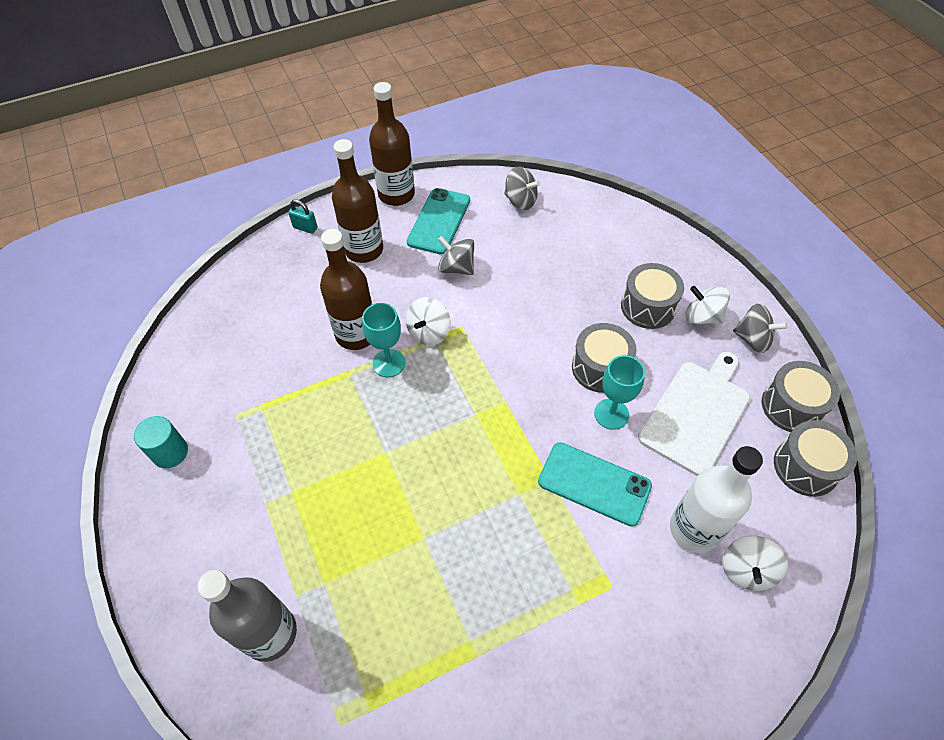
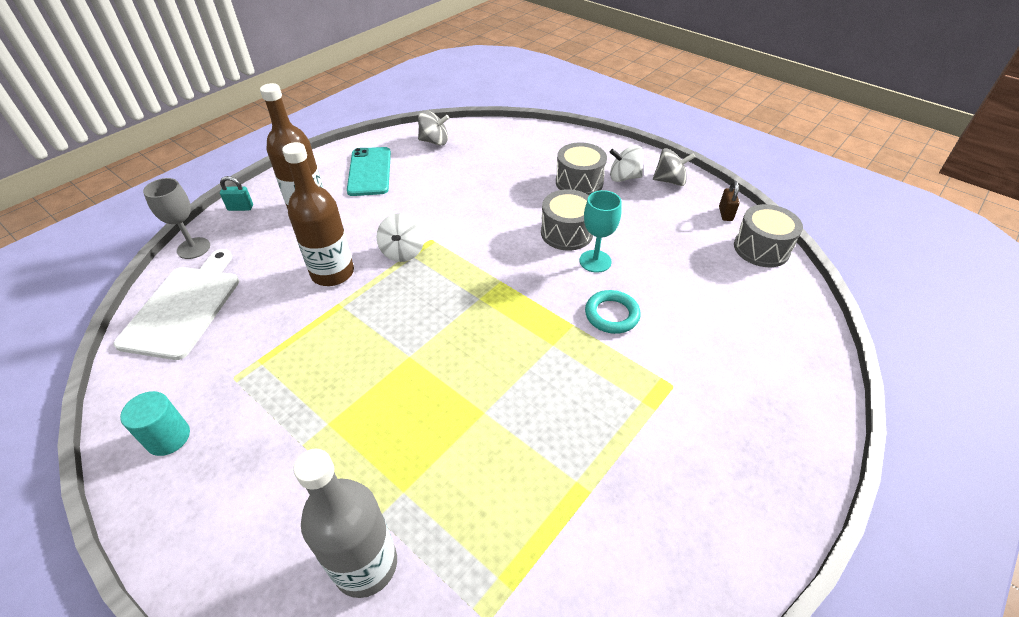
camera: 25 degrees left, 10 degrees down
turquoise goblet [362,303,405,377] -> none
brown bottle [369,82,415,206] -> none
grey spinning top [438,236,474,275] -> none
turquoise phone [538,442,652,527] -> turquoise ring [585,290,641,334]
white cutting board [638,352,750,476] -> white cutting board moved to [114,249,239,360]
white bottle [670,446,763,553] -> none
white spinning top [722,536,788,591] -> none
grey drum [762,361,840,432] -> brown padlock [719,181,739,221]
none -> grey goblet [143,178,210,259]

